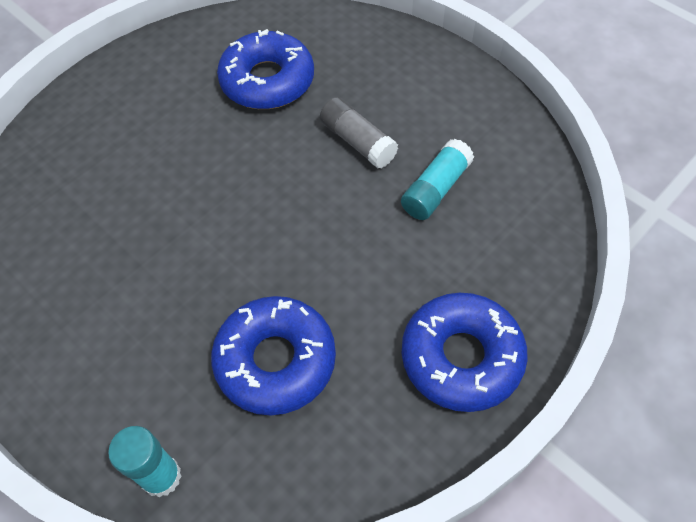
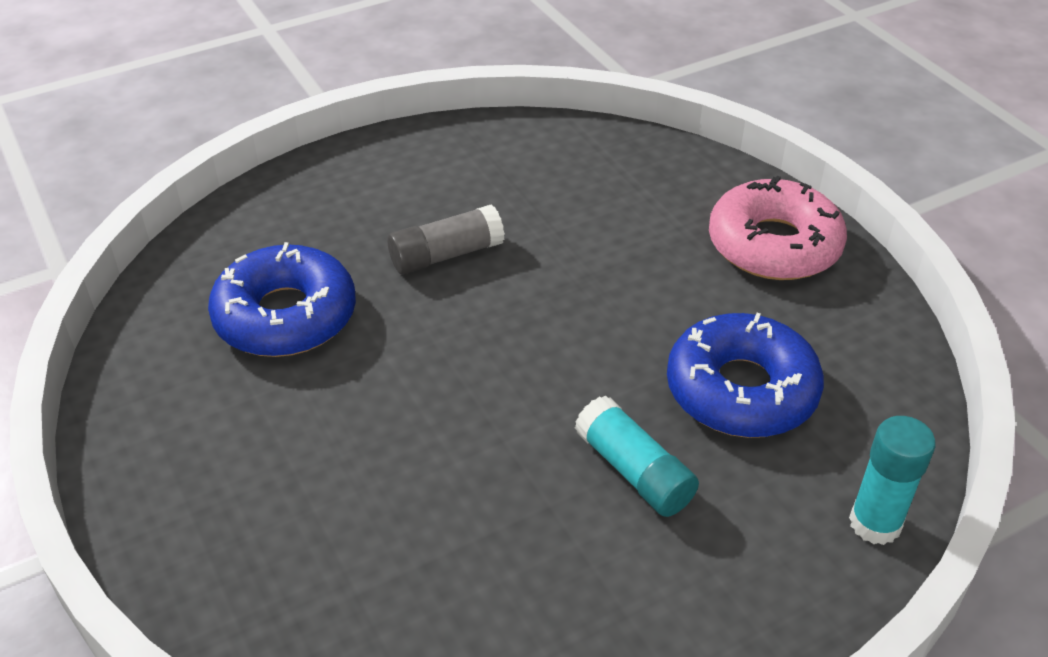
camera: 75 degrees left, 15 degrees down
turquoise glue stick [401,139,474,220] -> turquoise glue stick moved to [575,396,699,517]
blue donut [402,293,528,412] -> pink donut [709,176,847,280]

